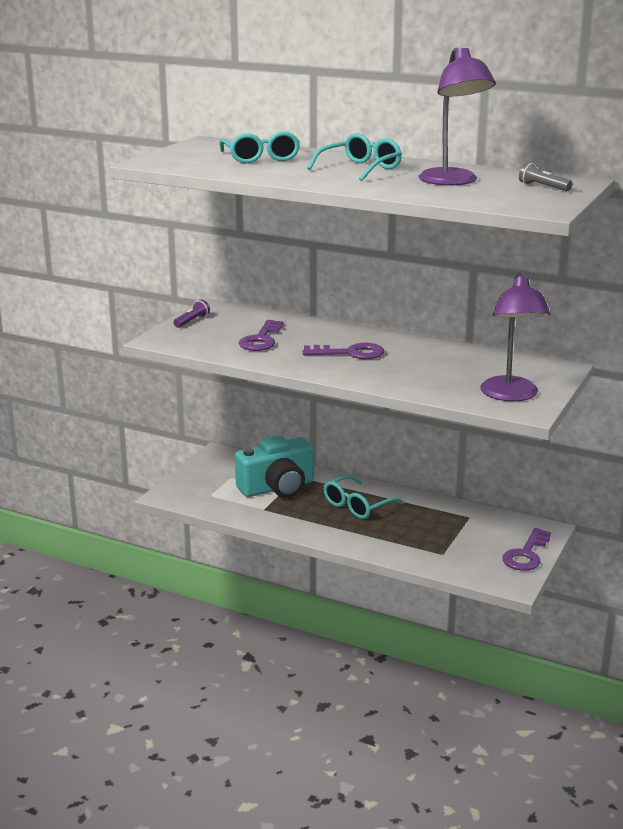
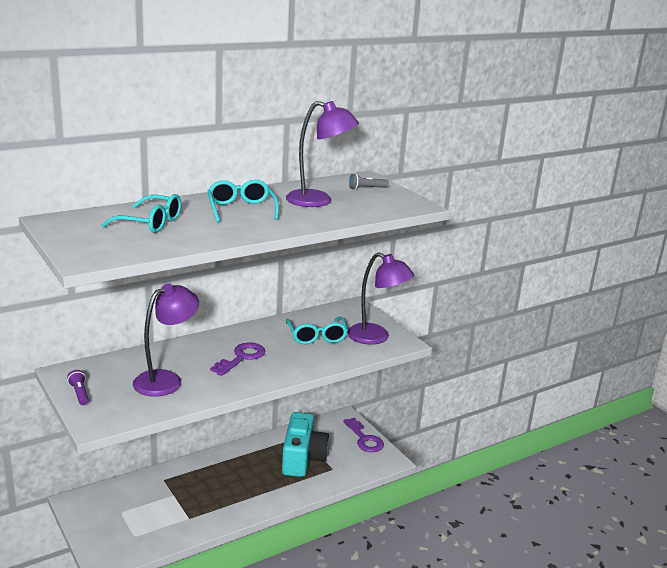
camera: 60 degrees left, 0 degrees up
turquoise camera [235,436,314,498] -> turquoise camera moved to [282,412,329,477]
purple key [239,320,283,351] -> purple lamp [133,283,199,397]
turquoise glasses [324,475,404,519] -> turquoise glasses moved to [286,316,348,344]

